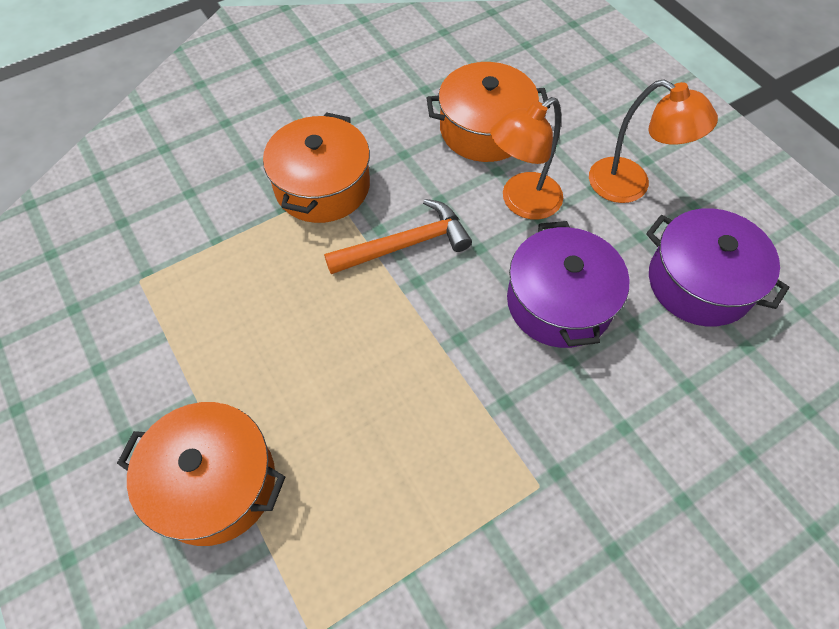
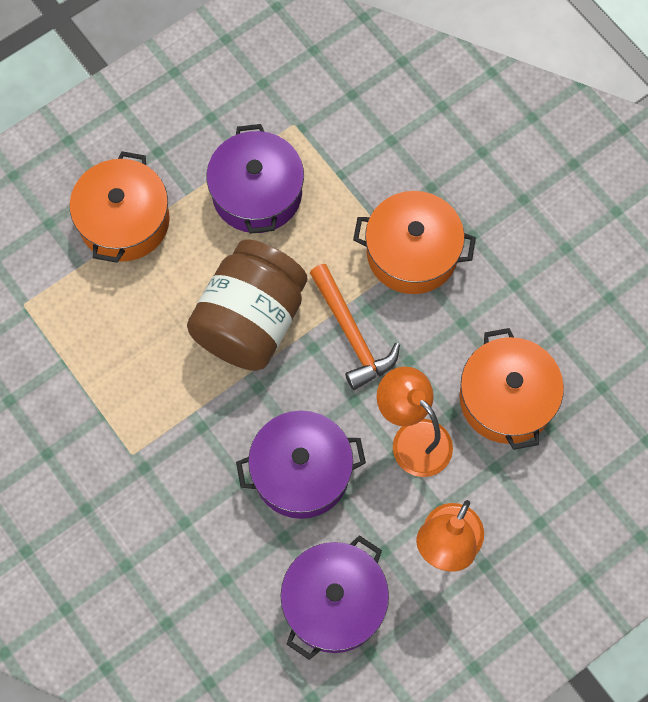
camera: 85 degrees right, 10 degrees up
none -> brown jar [187,240,307,371]
none -> purple pot [207,124,304,234]

